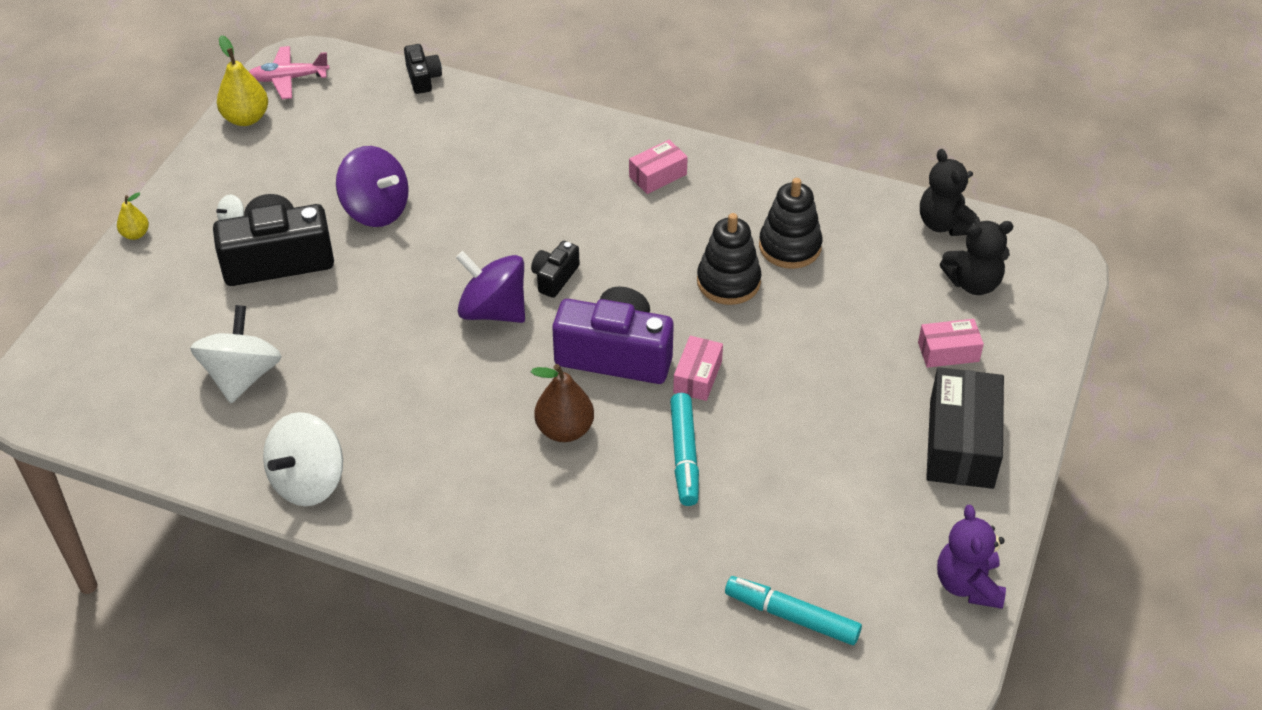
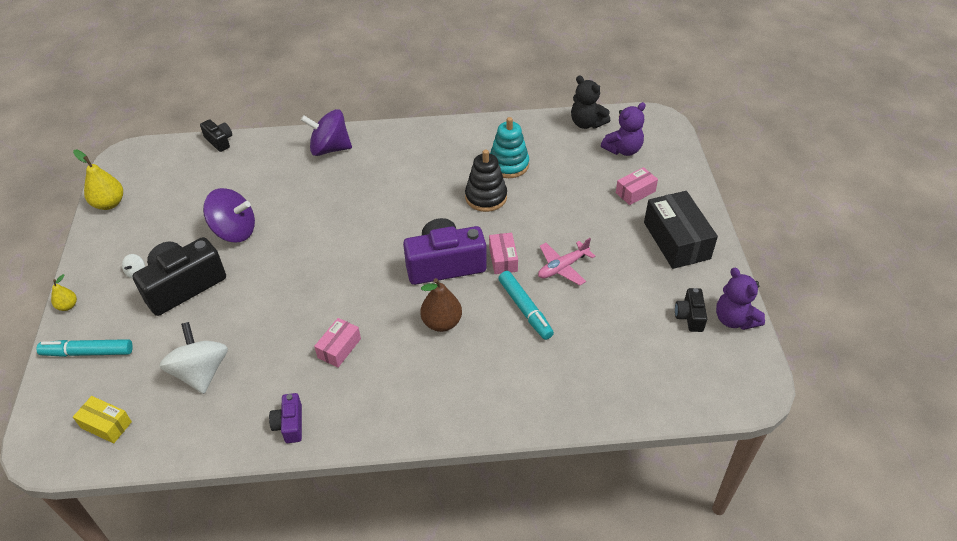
camera: 25 degrees left, 0 degrees up
pink plane [249,46,330,99] -> pink plane moved to [538,238,595,286]
white spinning top [263,412,343,506] -> purple camera [269,393,302,443]
purple spinning top [456,251,525,323] -> purple spinning top moved to [301,109,352,156]
black camera [531,241,580,298] -> black camera moved to [675,288,707,332]
pink box [629,140,688,194] -> pink box moved to [314,318,361,368]
turquoise marker [725,576,862,645] -> turquoise marker moved to [36,339,133,357]
black stacking toy [759,178,822,269] -> turquoise stacking toy [490,117,529,178]
black teddy bear [940,221,1013,295] -> purple teddy bear [601,102,646,156]
none -> yellow box [73,396,132,444]

